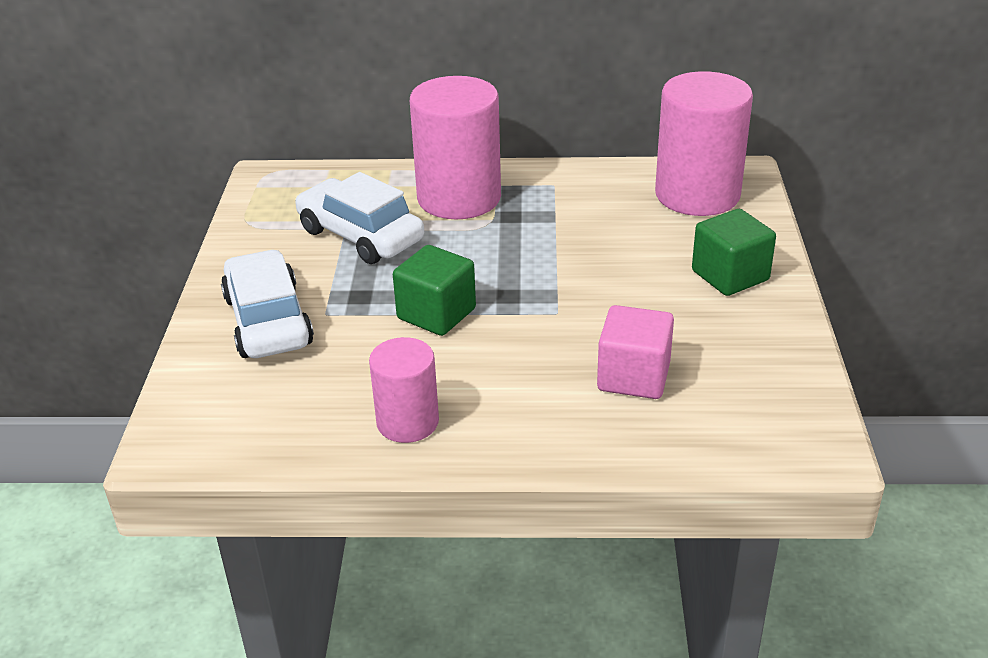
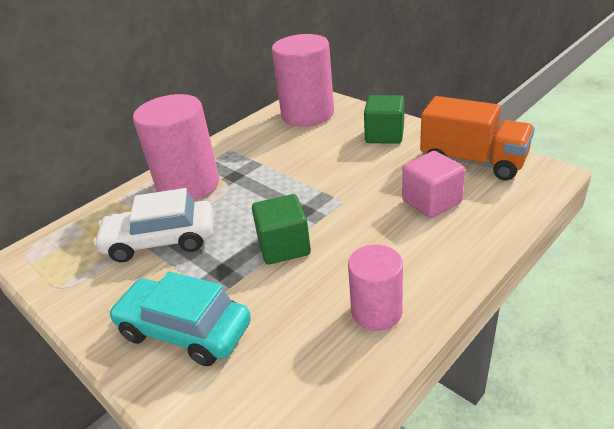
camera: 45 degrees left, 0 degrees up
white car [221,249,314,358] -> turquoise car [109,271,251,366]
none -> orange truck [420,96,535,180]

